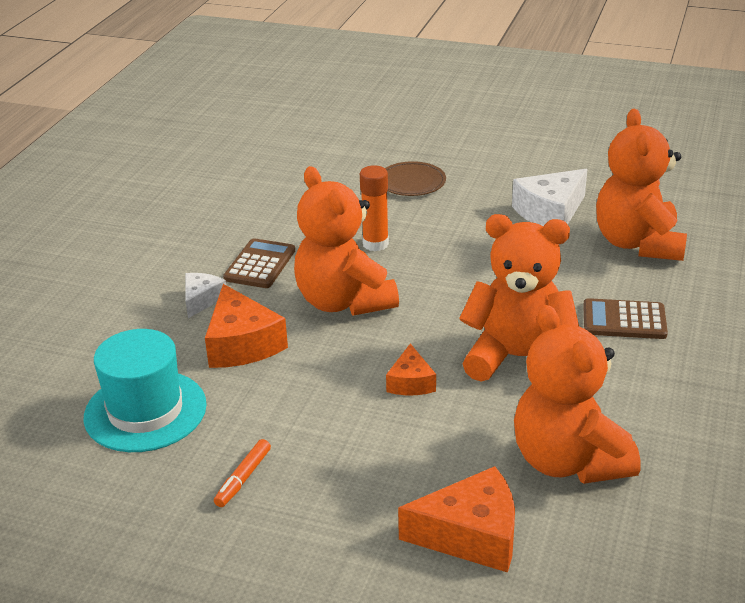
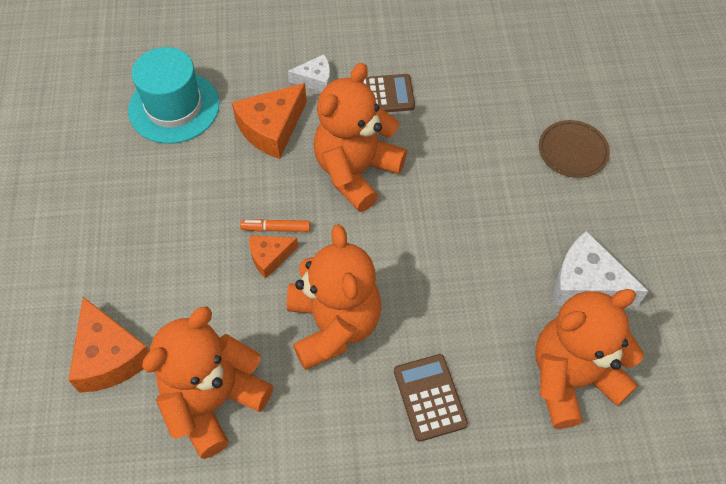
camera: 65 degrees right, 25 degrees up
orange marker [214,439,271,507] -> orange marker moved to [240,219,310,232]
orange glue stick [360,165,389,251] -> none

